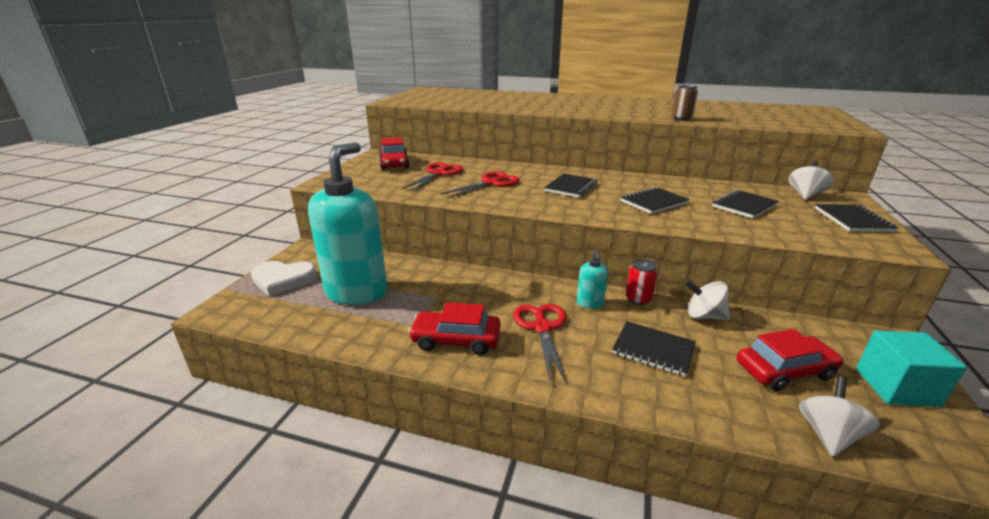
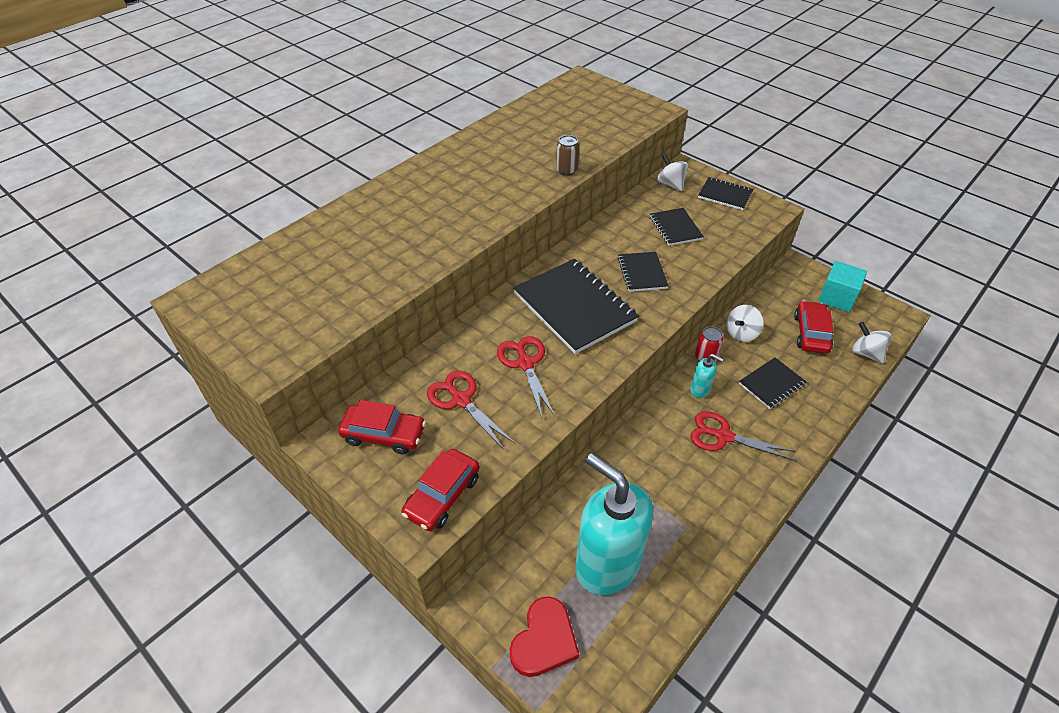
camera: 65 degrees left, 20 degrees up
white heart [251,261,317,296] -> red heart [510,597,579,677]
red car [408,302,501,355] -> red car moved to [402,449,480,531]
black notebook [544,174,598,198] -> black notebook [513,259,639,354], size x1.90

